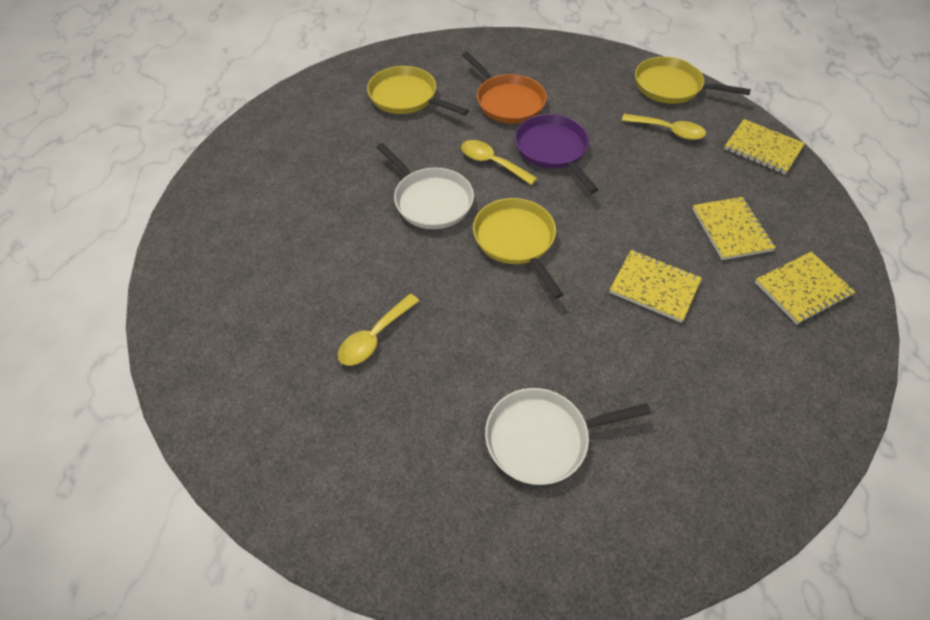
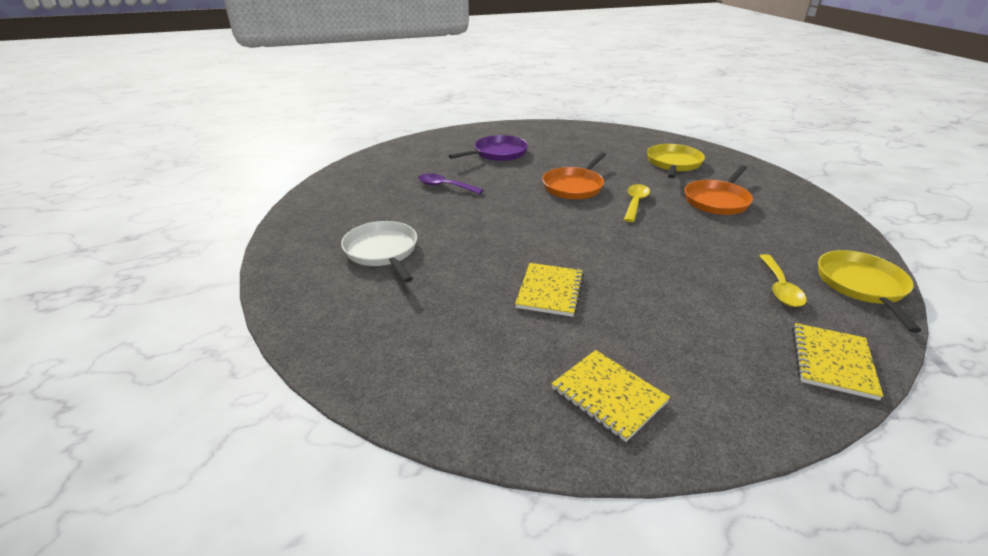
camera: 75 degrees right, 20 degrees down
yellow spoon [338,294,419,366] -> purple spoon [418,174,483,194]
white pan [376,143,474,229] -> orange pan [542,152,606,199]
yellow pan [473,198,564,299] -> none
purple pan [515,114,599,193] -> purple pan moved to [449,135,528,161]
yellow notebook [692,197,776,260] -> none

